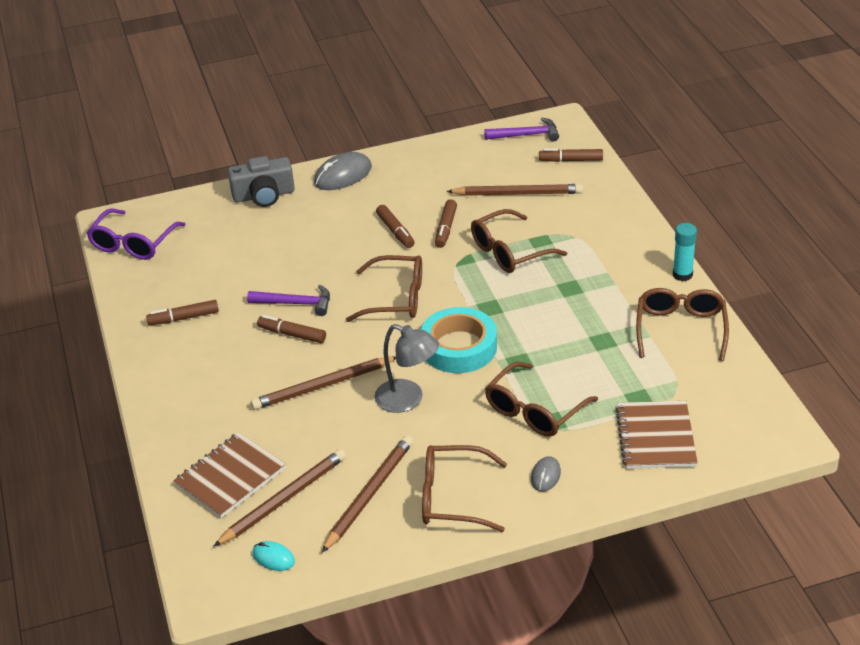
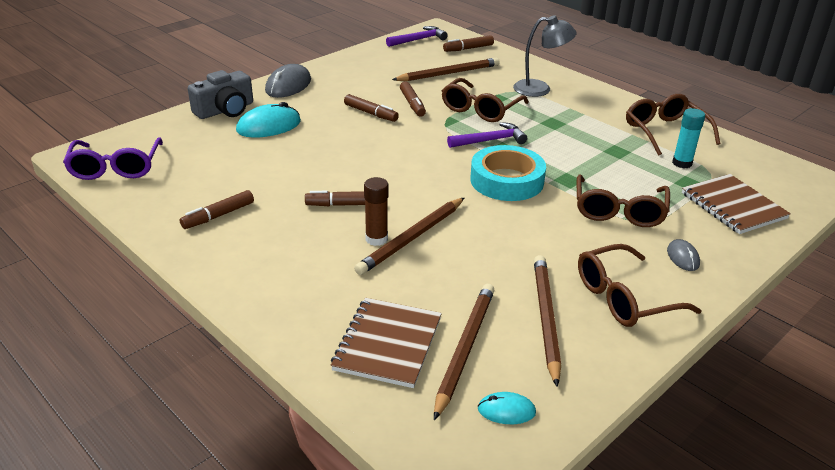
camera: 30 degrees left, 5 degrees down
purple hammer [247,285,330,316] -> purple hammer moved to [447,122,527,148]
brown glasses [346,255,422,322] -> none
grey lamp [374,324,439,413] -> grey lamp moved to [513,15,577,97]
turquoise glue stick [673,223,697,281] -> turquoise glue stick moved to [672,108,705,168]
none -> turquoise mouse [236,102,301,138]
none -> brown glue stick [364,177,388,246]

